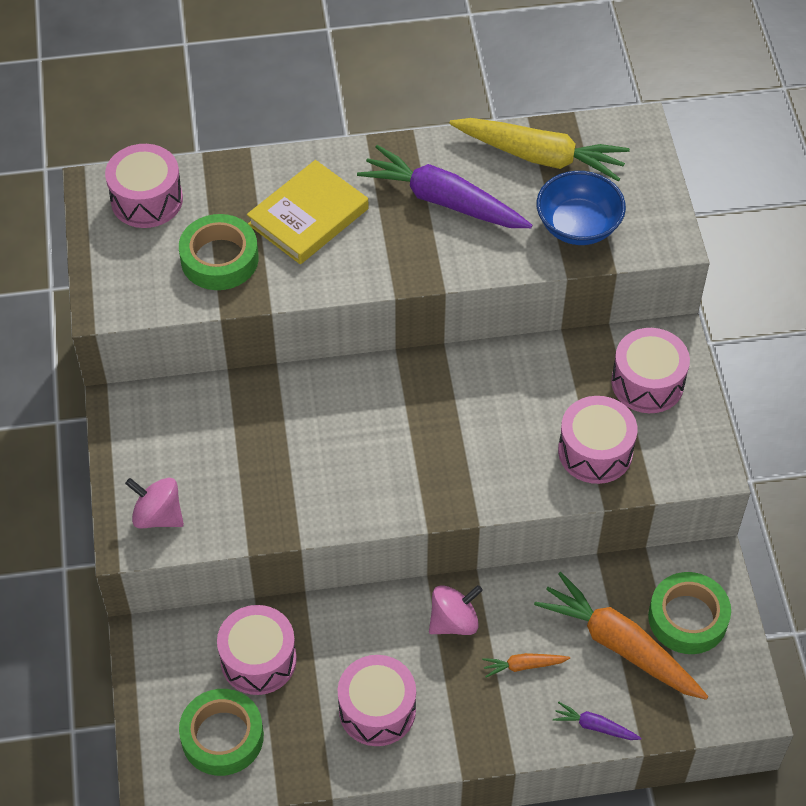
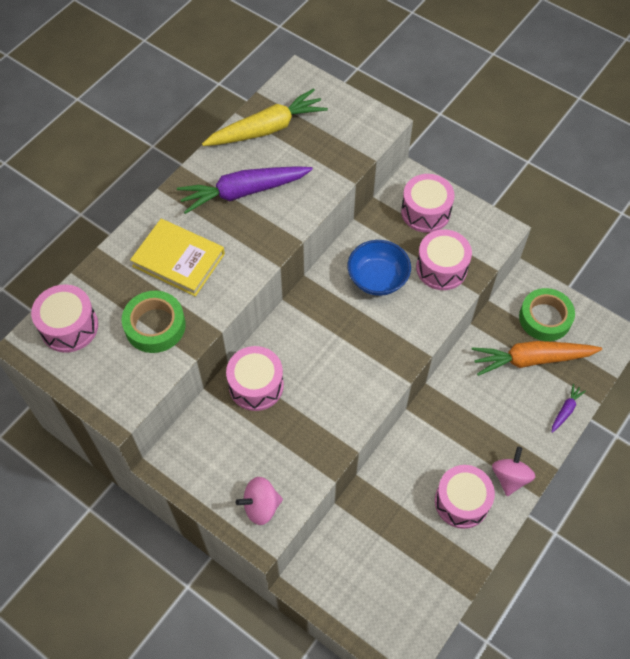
camera: 45 degrees left, 5 degrees up
green tape [179,689,264,776] -> none
pink drum [217,605,297,695] -> pink drum moved to [226,346,284,411]
yellow book [247,160,369,264] -> yellow book turned 60 degrees counterclockwise [130,219,225,297]
pink spinning top [429,585,483,635] -> pink spinning top moved to [492,447,535,496]
orange carrot [482,653,570,678] -> none
blue bowl [537,171,626,245] -> blue bowl moved to [348,240,411,296]
purple carrot [553,702,641,740] -> purple carrot turned 150 degrees clockwise [552,384,586,433]

